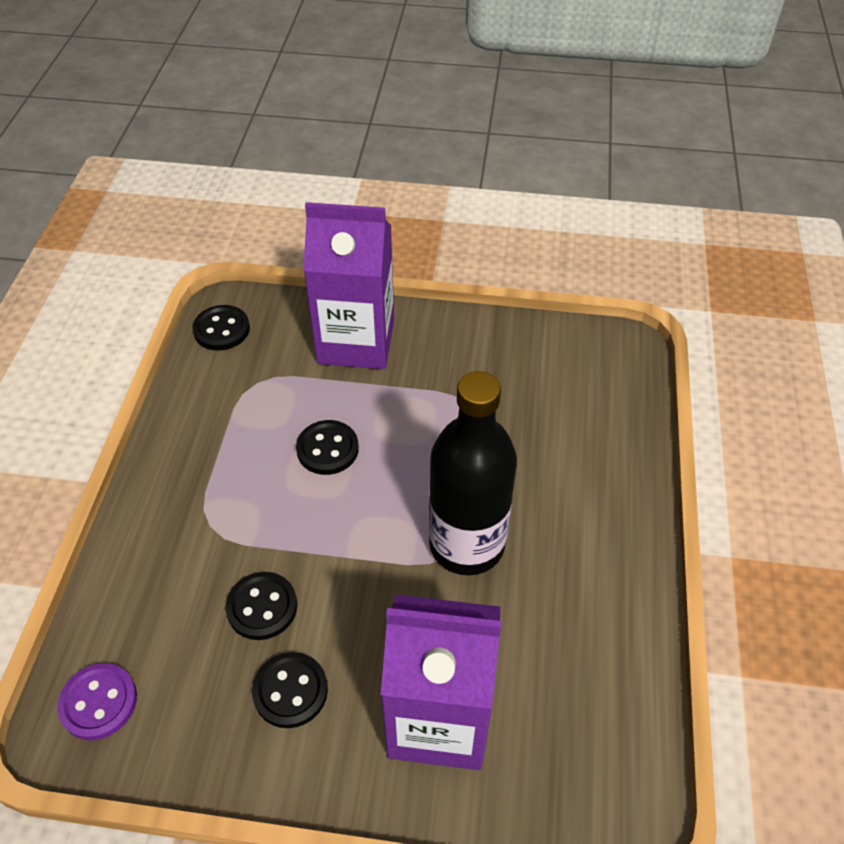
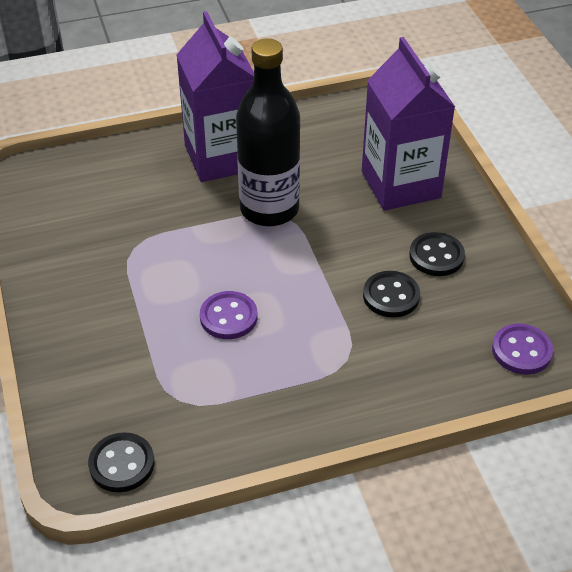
camera: 115 degrees left, 5 degrees down
black button [296,420,359,475] -> purple button [200,291,257,339]
purple carton [303,202,394,369] -> purple carton moved to [177,12,254,182]

